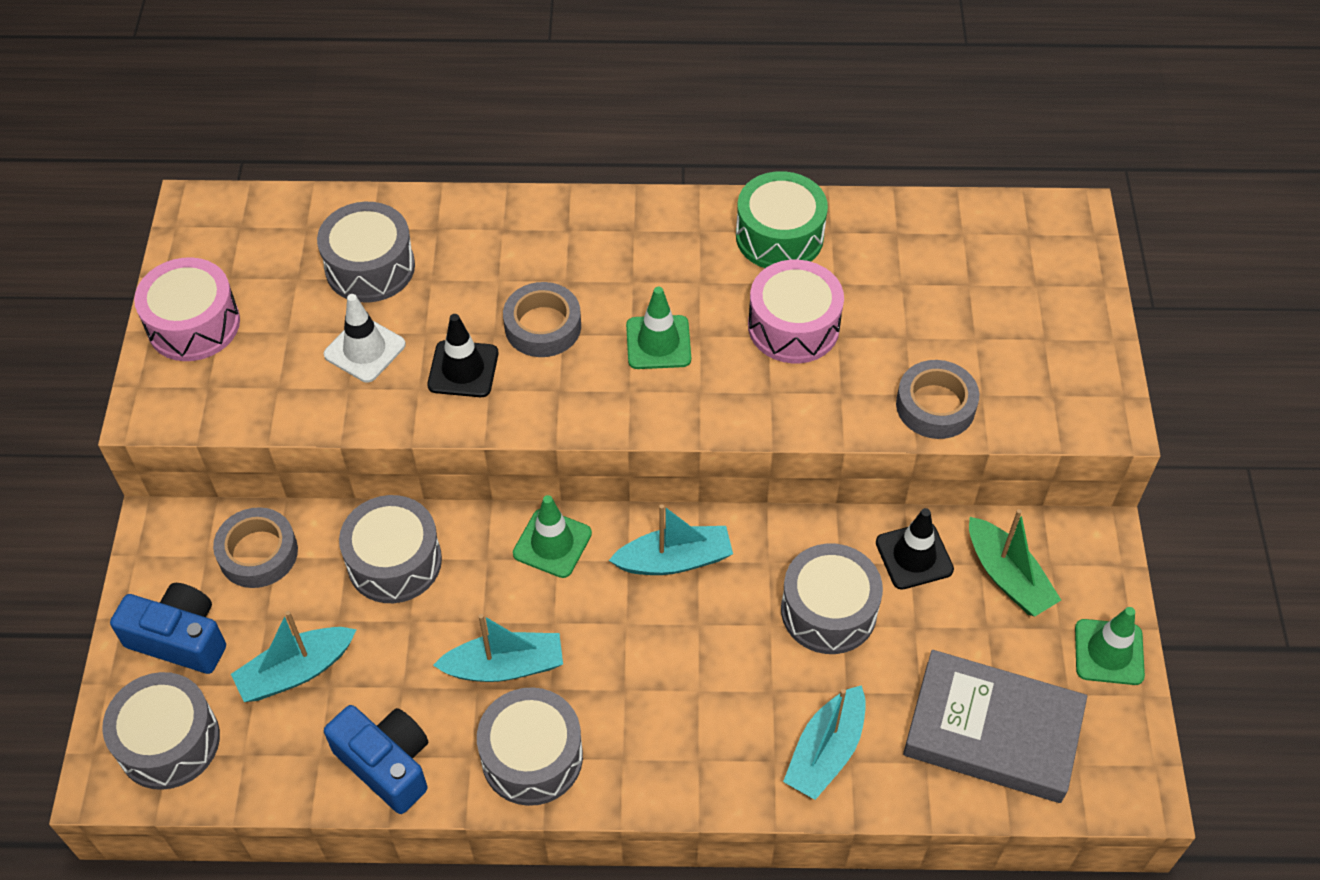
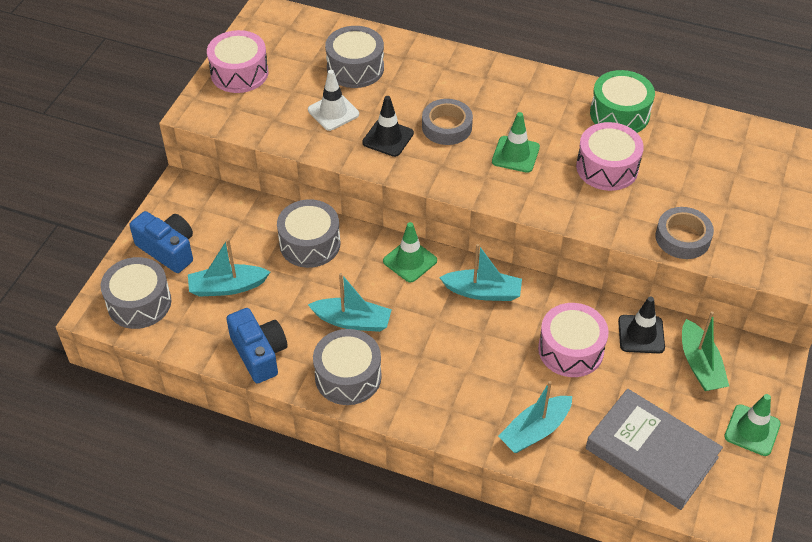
camera: 20 degrees right, 5 degrees down
grey tape [213,507,298,588] -> none
grey drum [781,543,883,654] -> pink drum [538,303,609,377]

